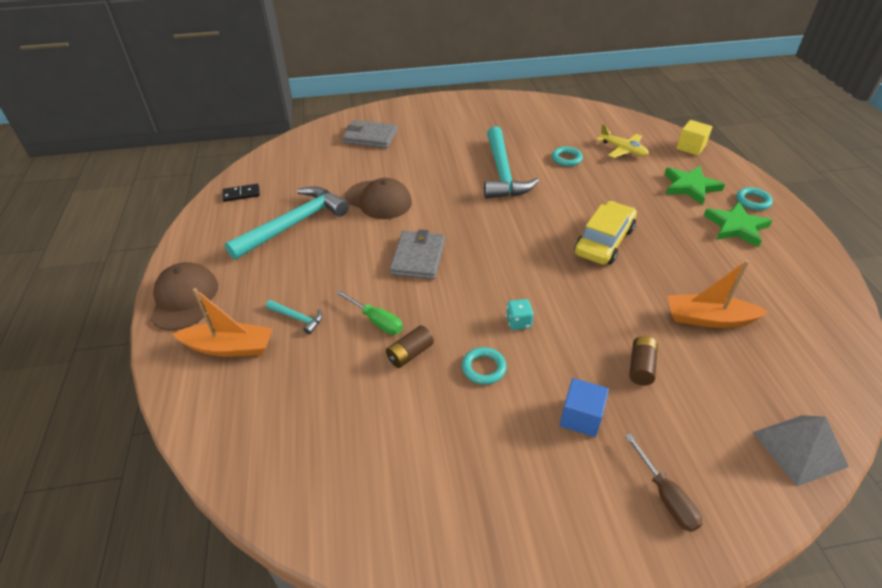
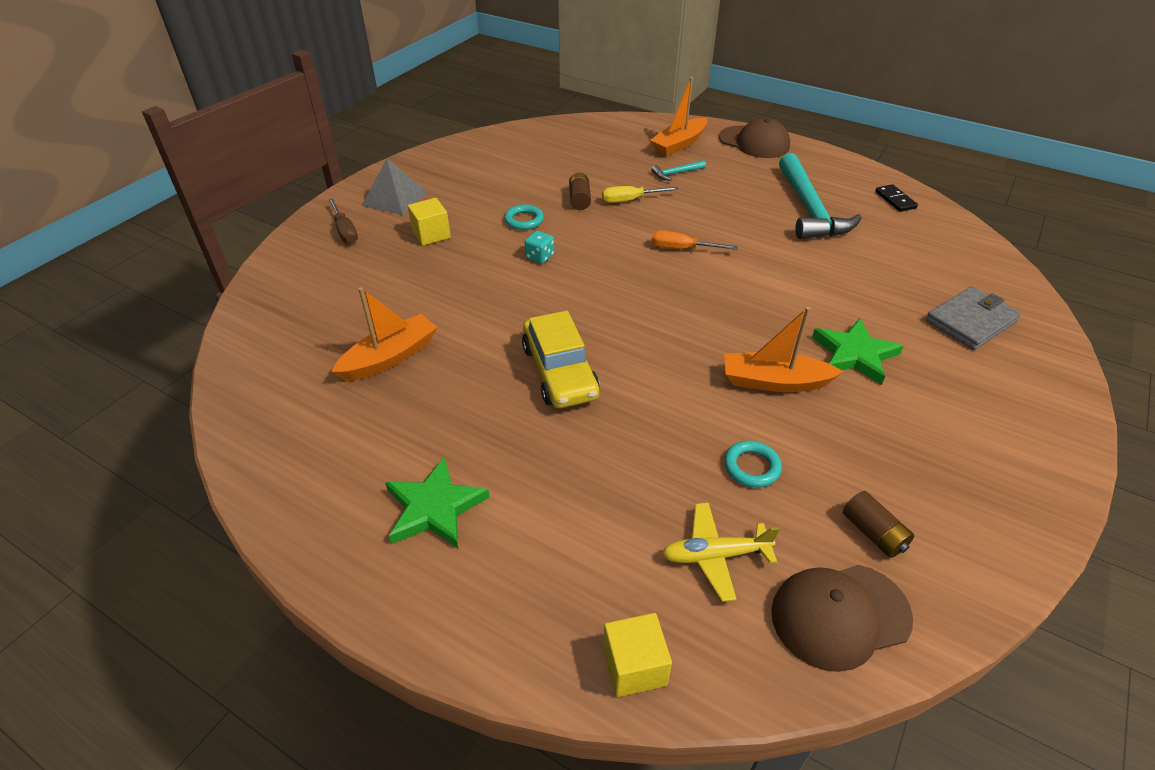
camera: 130 degrees right, 0 degrees up
black domino [222,184,260,202] -> black domino turned 45 degrees counterclockwise [875,184,918,212]
green screwdriver [336,290,403,334] -> yellow screwdriver [602,186,679,203]
brown cap [345,178,412,219] -> brown cap moved to [771,565,913,672]
grey wallet [390,229,445,279] -> orange screwdriver [651,230,738,250]
turquoise hammer [484,126,539,199] -> orange boat [724,307,844,392]
blue cube [560,378,609,437] -> yellow cube [408,198,451,246]
brown screwdriver [625,434,702,532] -> brown screwdriver turned 135 degrees counterclockwise [328,198,358,244]
brown battery [629,336,658,385] -> brown battery moved to [843,491,914,558]
green star [664,166,725,205] -> green star moved to [812,318,903,385]
turquoise ring [736,187,773,210] -> none
grey pyramid [752,415,849,486] -> grey pyramid moved to [362,159,427,215]

